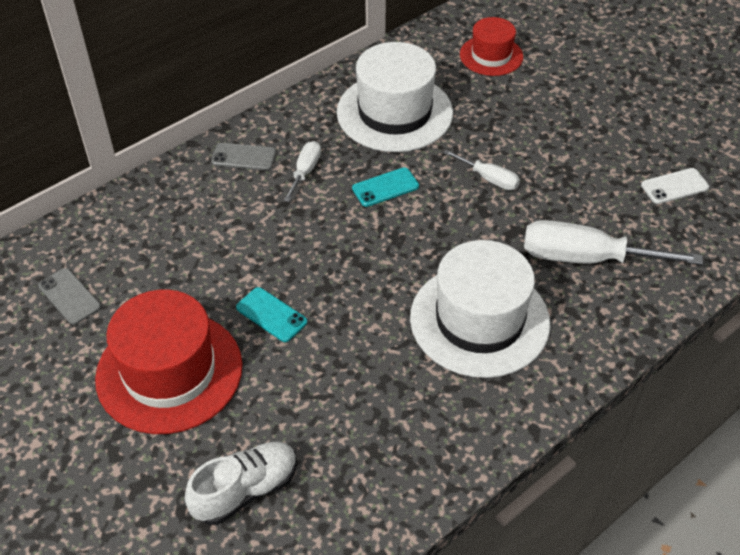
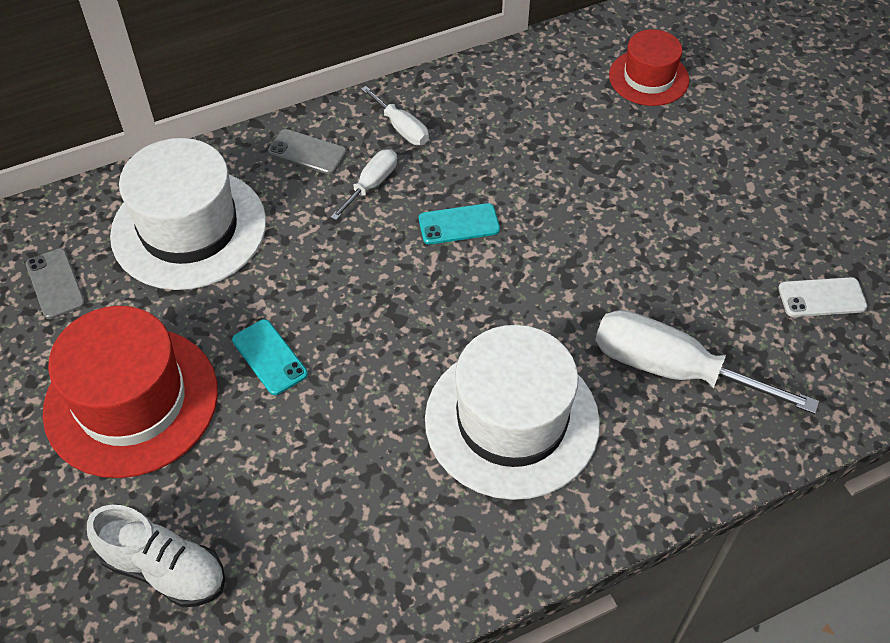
camera: 15 degrees right, 5 degrees up
white shoe [185,441,297,525] -> white shoe turned 45 degrees clockwise [87,505,225,607]
white hat [337,42,453,152] -> white hat moved to [110,138,266,290]
white screwdriver [444,150,520,190] -> white screwdriver moved to [361,86,429,145]

